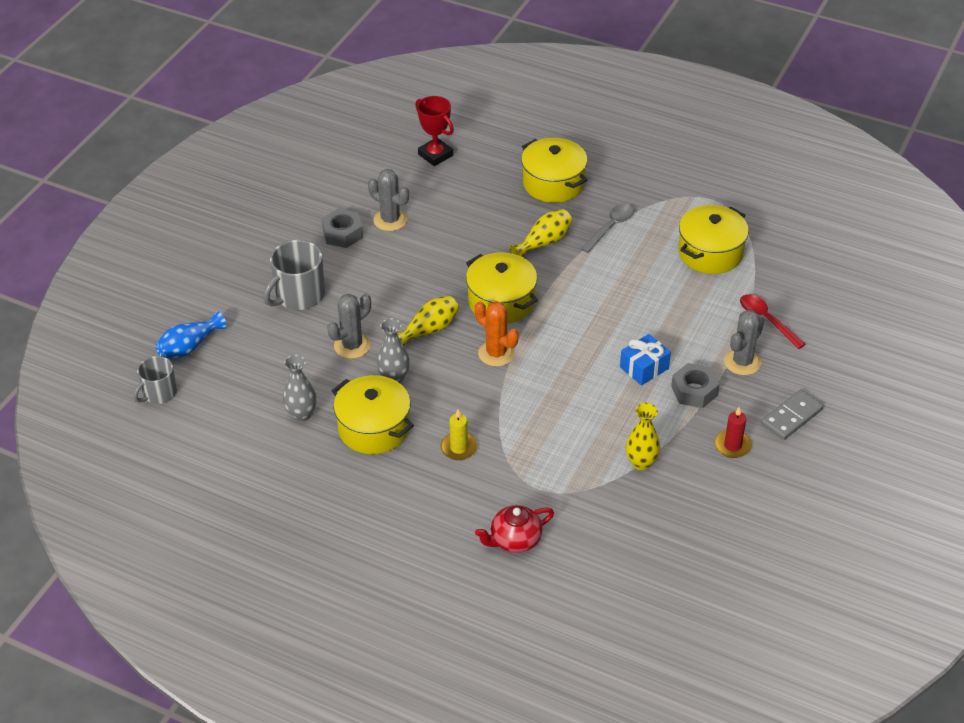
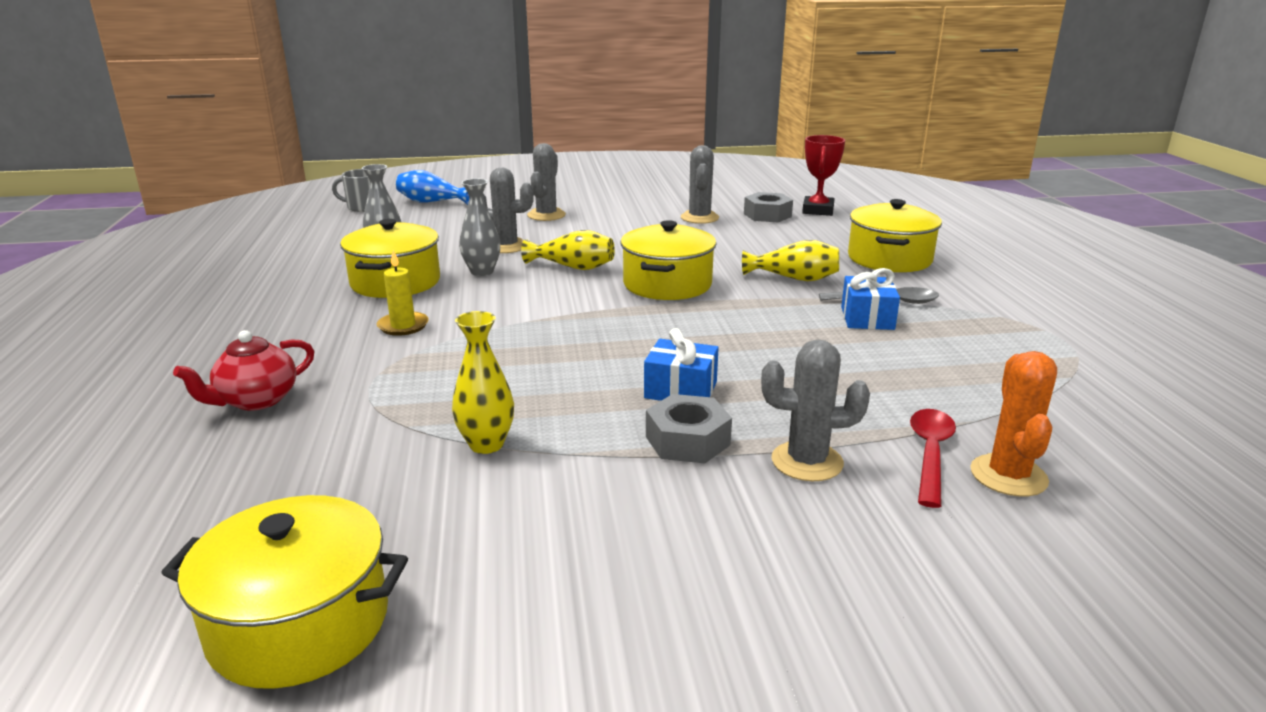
camera: 55 degrees right, 20 degrees down
grey mug [263,240,325,310] -> grey cactus [527,143,566,221]
grey nut [322,208,363,248] -> grey nut moved to [744,192,793,222]
orange cactus [475,301,519,367] -> orange cactus moved to [970,351,1057,497]
red teapot [475,505,554,553] -> red teapot turned 75 degrees counterclockwise [173,330,314,411]
yellow pot [678,205,749,274] -> yellow pot moved to [161,495,408,689]
red candle [715,407,752,458] -> none
grey domino [761,390,823,440] -> none
none -> blue gift [841,268,900,330]

